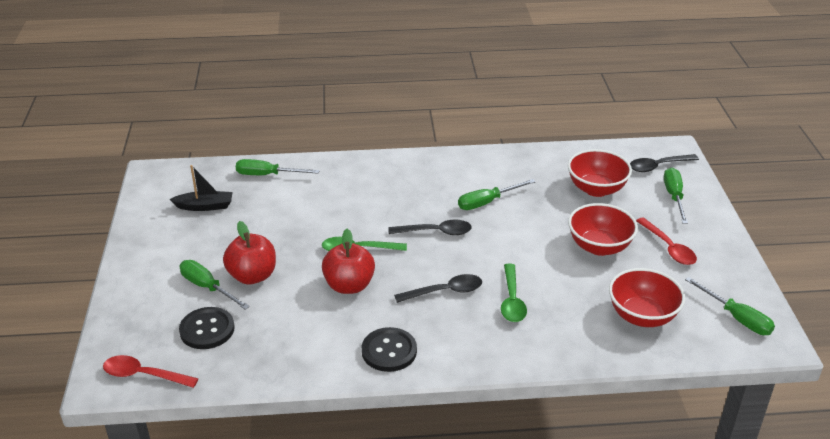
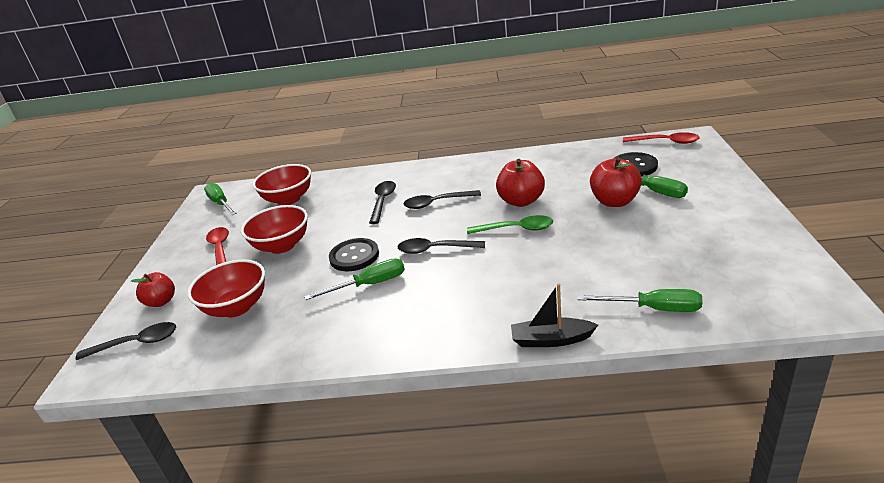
camera: 170 degrees left, 5 degrees down
black boat [170,165,232,211] -> black boat moved to [511,283,598,347]
black button [362,327,417,372] -> black button moved to [329,238,379,271]
green spoon [501,264,527,322] -> black spoon [369,181,396,224]
green screwdriver [664,168,688,224] -> red apple [131,272,175,307]

